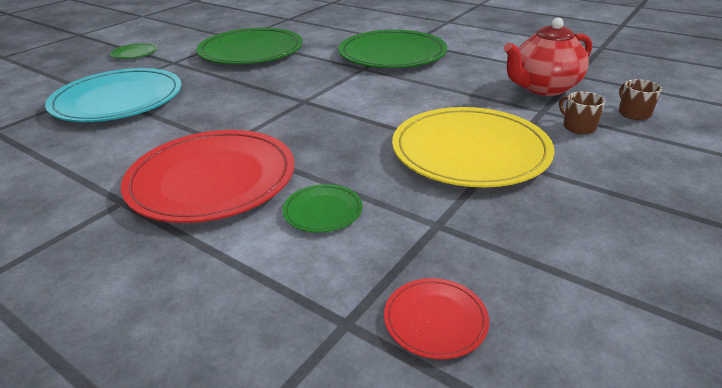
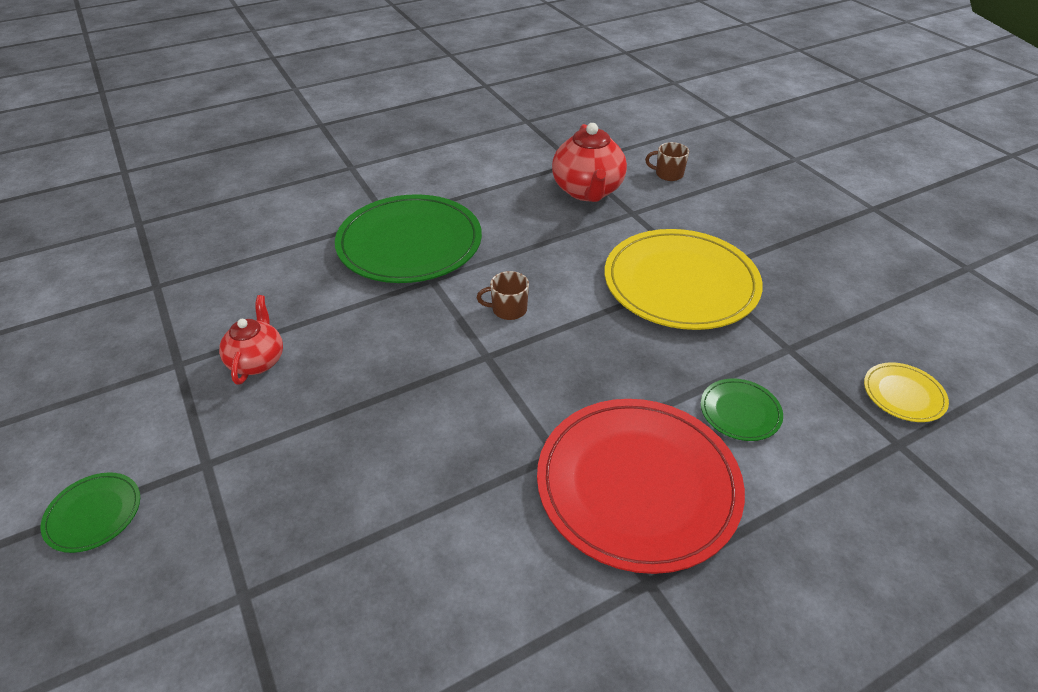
camera: 65 degrees left, 10 degrees up
turquoise plate [45,68,182,122] -> none
green plate [196,28,303,64] -> red teapot [219,295,283,385]
red plate [384,278,489,359] -> yellow plate [864,362,949,422]
brown mug [559,91,606,134] -> brown mug moved to [477,271,529,320]

